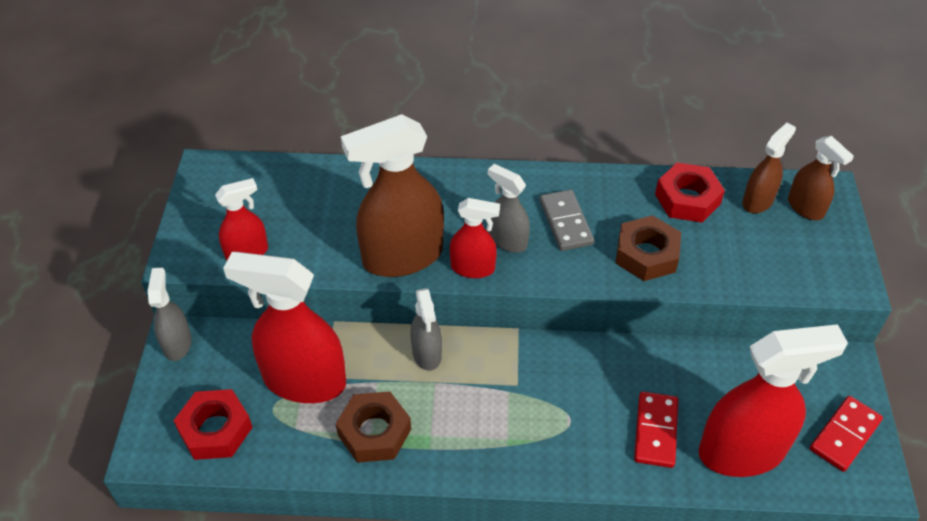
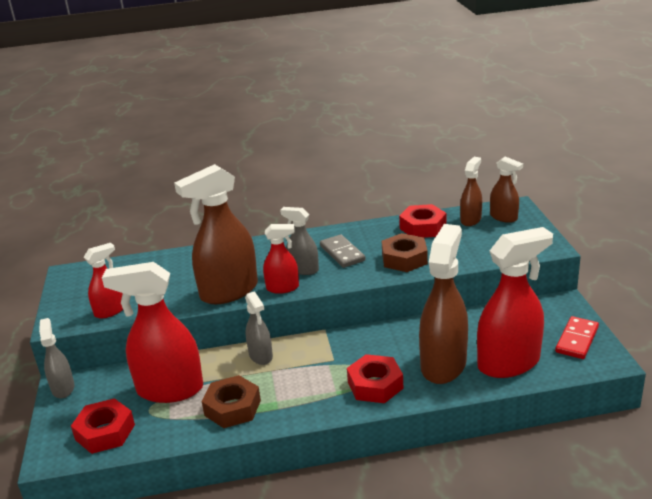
camera: 10 degrees left, 20 degrees down
red domino [634,391,678,468] -> brown spray bottle [419,224,468,384]
none -> red nut [347,354,404,403]

